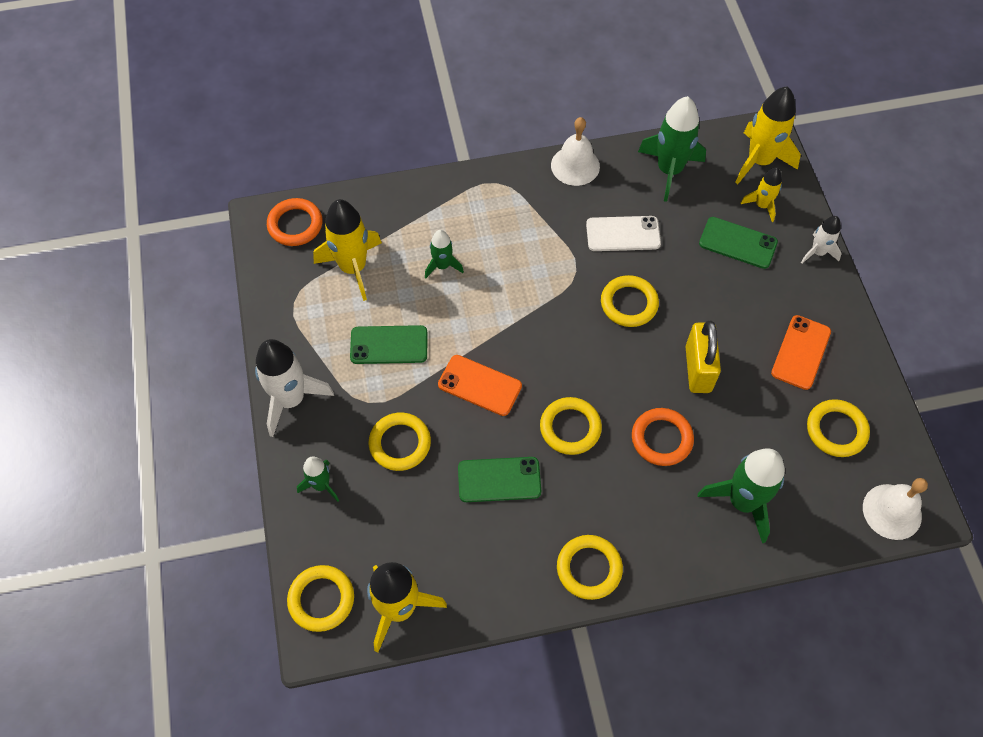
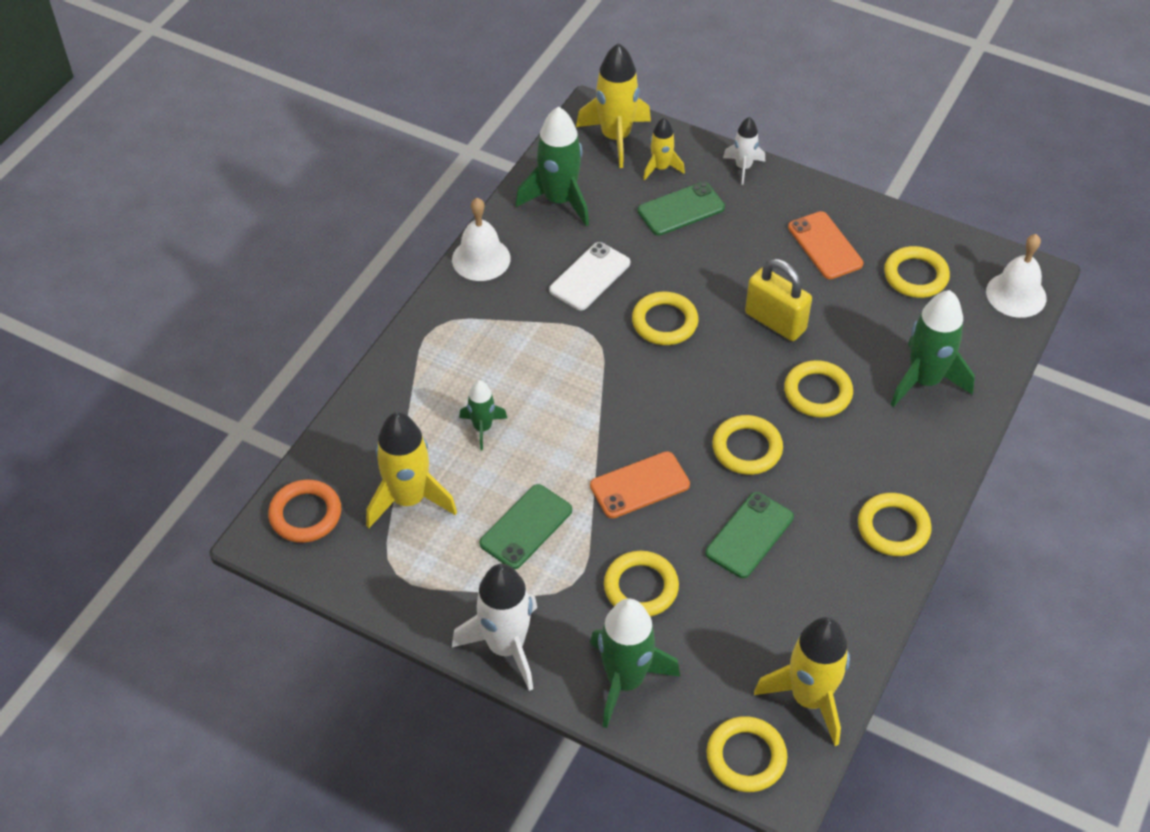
camera: 50 degrees left, 10 degrees down
green rocket [297,457,339,502] -> green rocket [590,599,680,728], size x1.81
orange ring [632,408,694,466] -> yellow ring [784,360,853,418]

